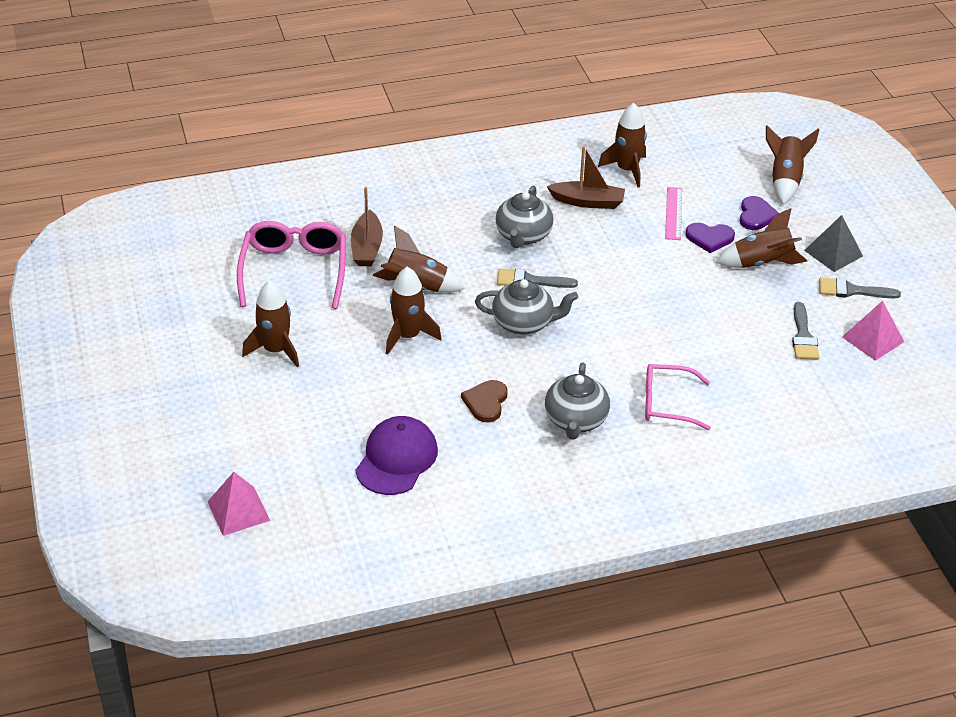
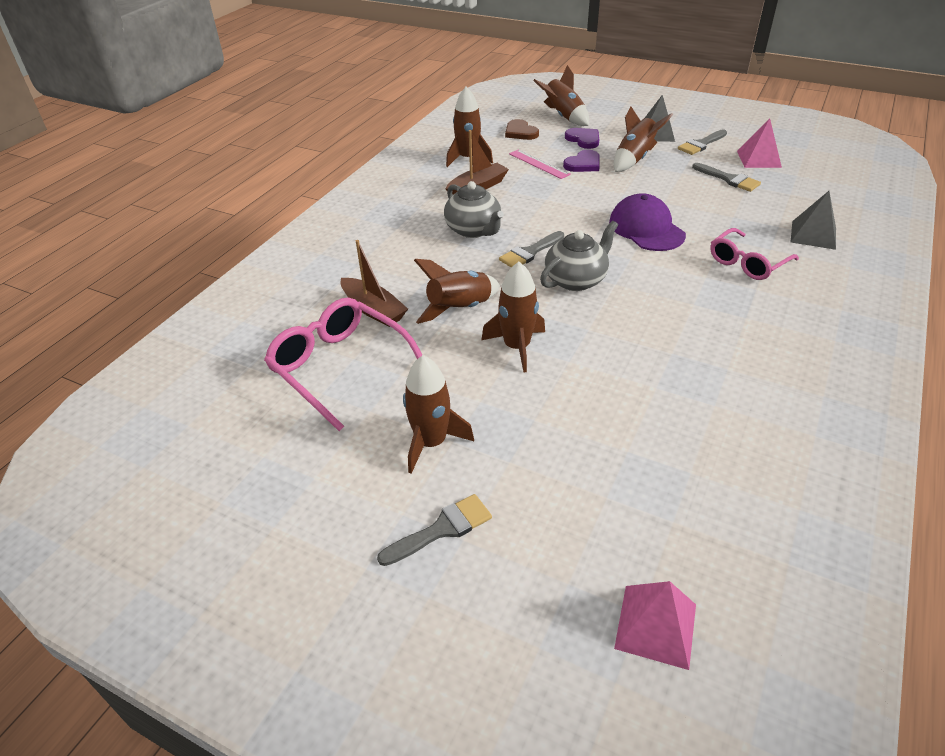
camera: 45 degrees left, 0 degrees up
purple cap [356,416,438,495] -> purple cap moved to [609,193,686,251]
brown heart [461,380,508,422] -> brown heart moved to [505,119,539,140]
grey teapot [545,362,610,440] -> none
none -> grey brush [377,494,492,566]
none -> grey pyramid [791,191,836,250]

